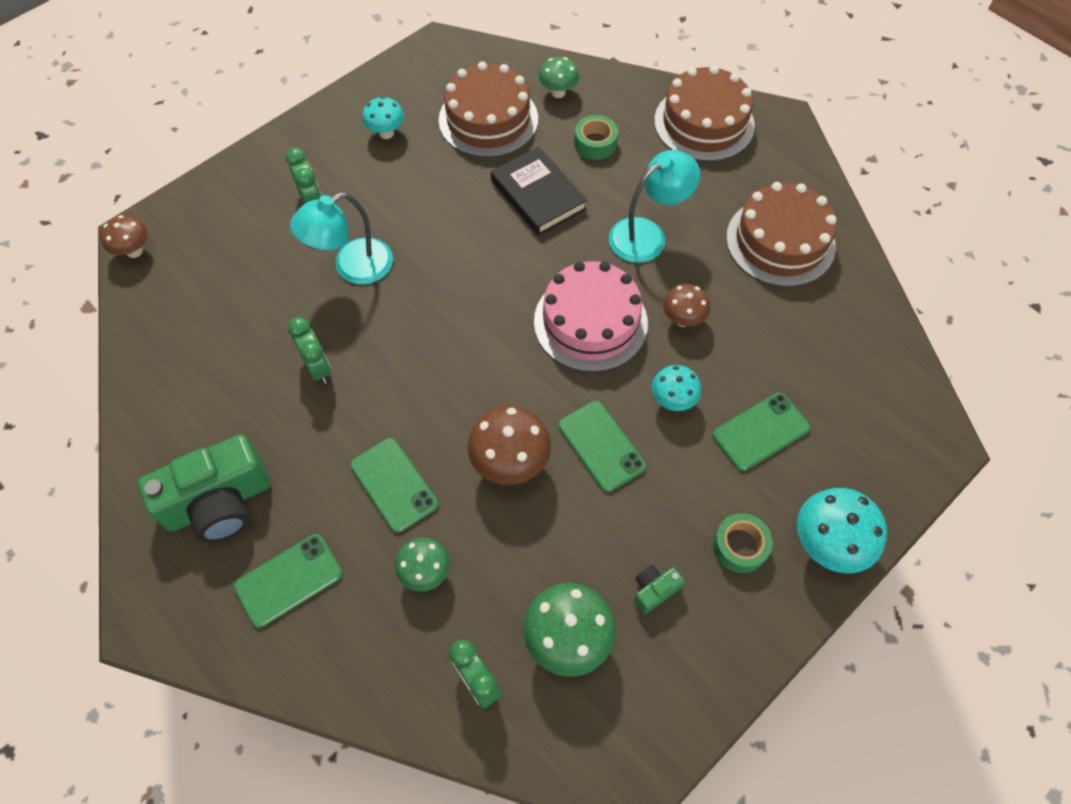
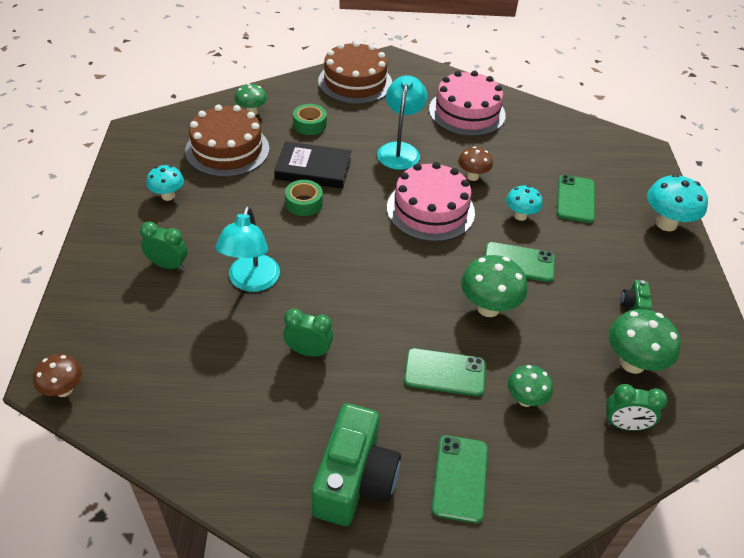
camera: 50 degrees left, 15 degrees down
brown mushroom [467,405,551,485] -> green mushroom [461,255,527,317]
green tape [713,513,773,573] -> green tape moved to [285,180,323,216]
brown cake [726,182,837,287] -> pink cake [429,71,506,136]

